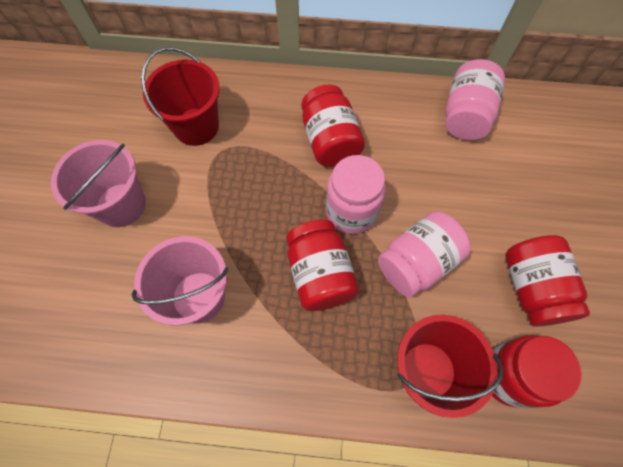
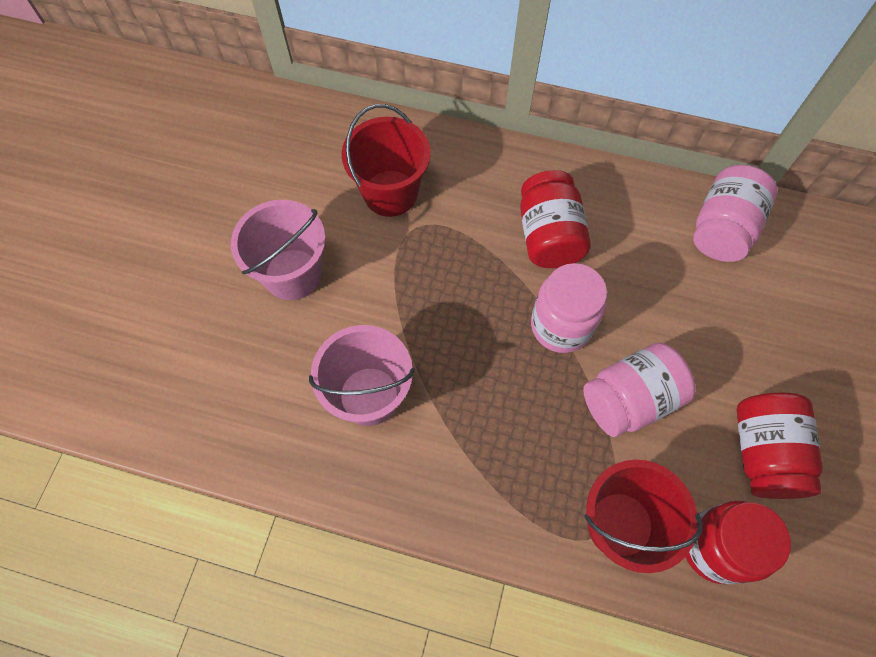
camera: 10 degrees right, 0 degrees up
red jar [286,220,359,311] -> none

